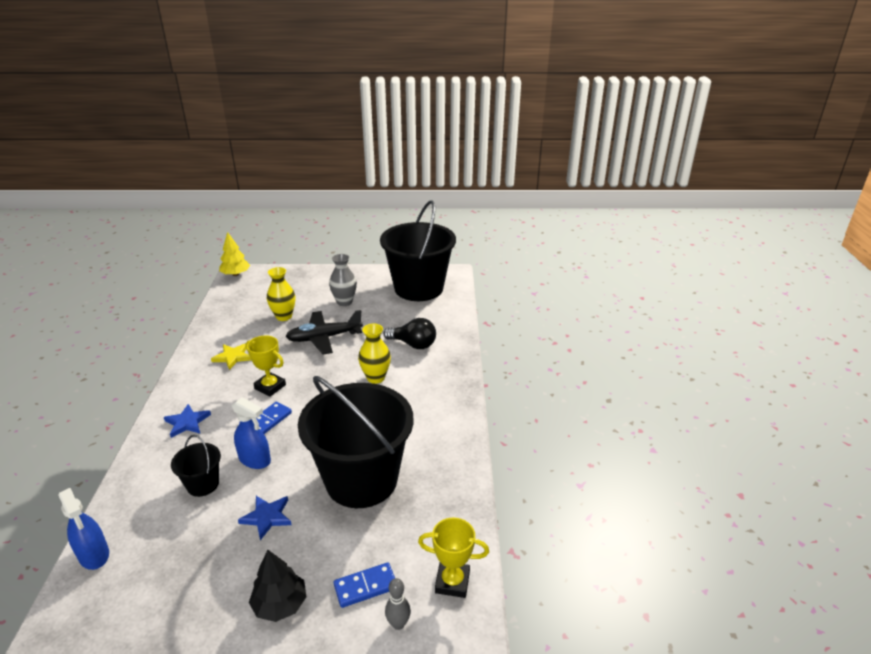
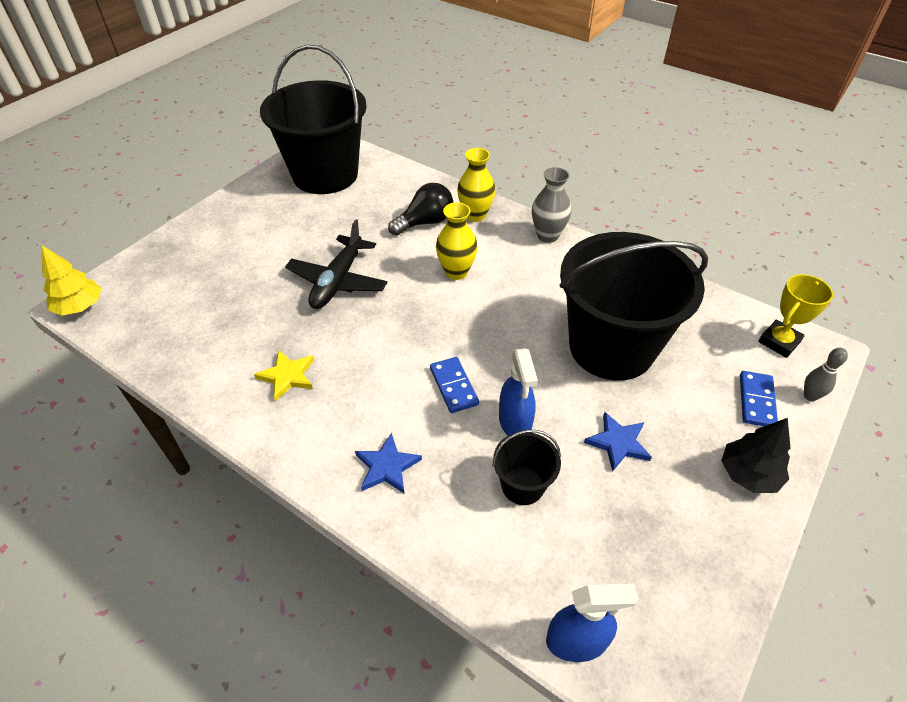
camera: 55 degrees left, 15 degrees up
blue spray bottle [232,397,271,469] -> blue spray bottle turned 105 degrees clockwise [499,348,538,436]
yellow trophy [246,336,286,397] -> none
yellow vase [267,267,295,321] -> yellow vase moved to [457,148,495,222]
grey vase [329,254,357,306] -> grey vase moved to [532,167,571,243]

